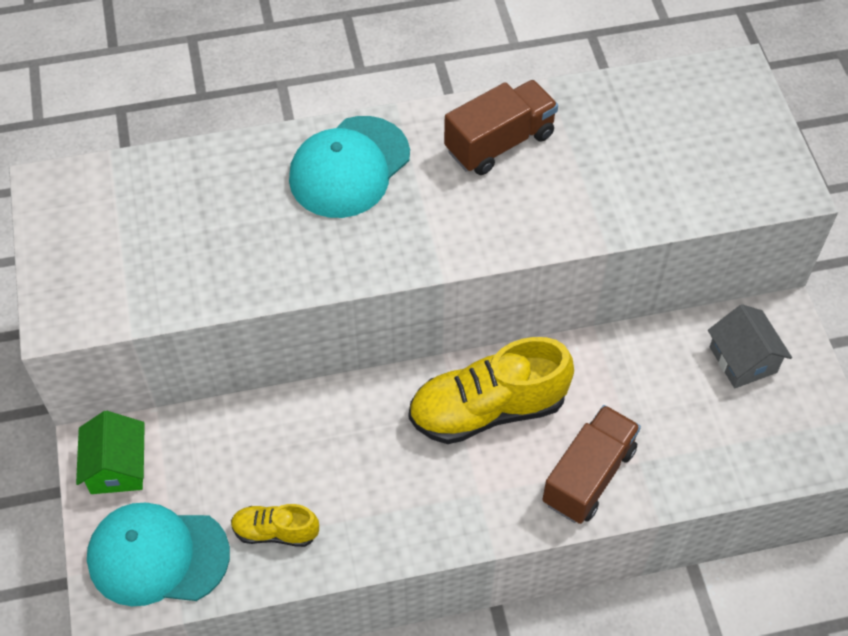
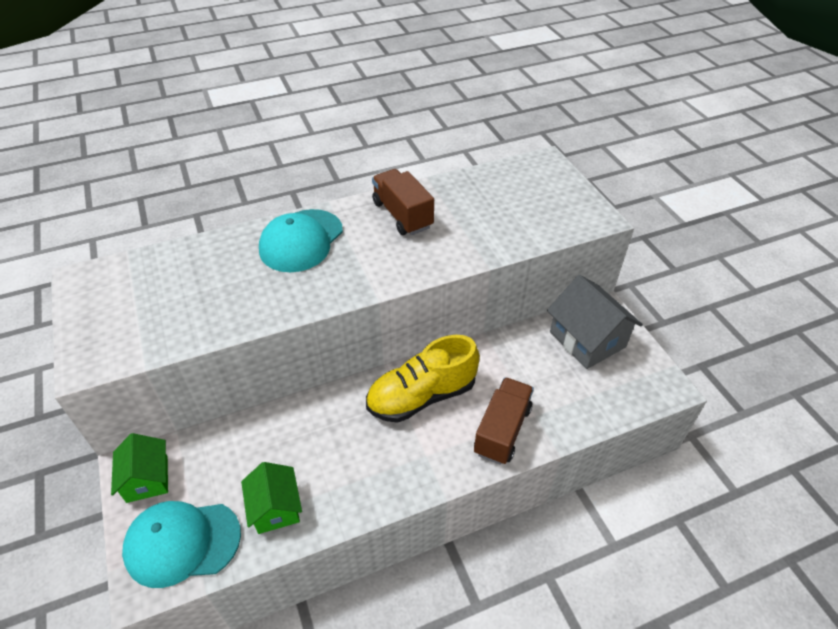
camera: 10 degrees left, 10 degrees down
yellow shoe [231,504,319,547] -> green house [241,462,302,534]
brown truck [444,80,558,175] -> brown truck turned 75 degrees counterclockwise [372,169,434,235]
grey house [708,304,792,388] -> grey house [547,275,643,369], size x1.57

